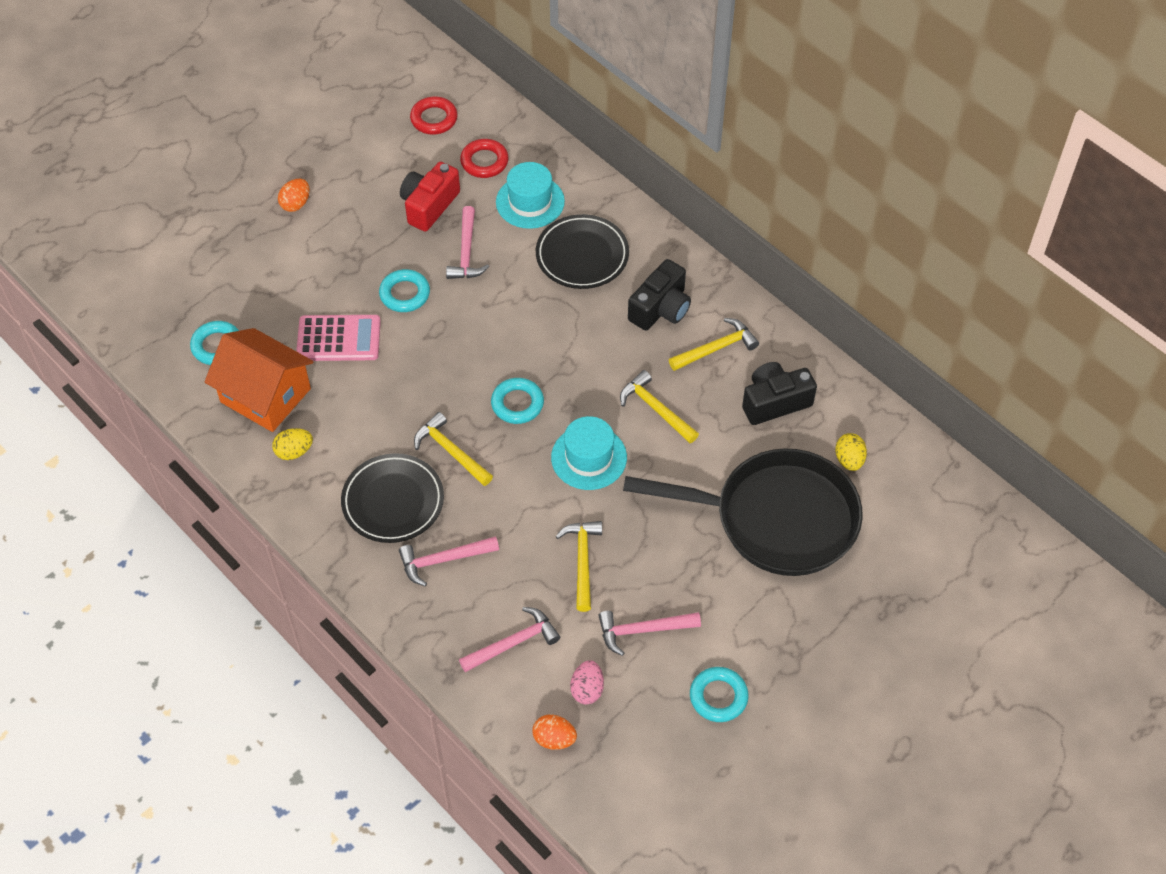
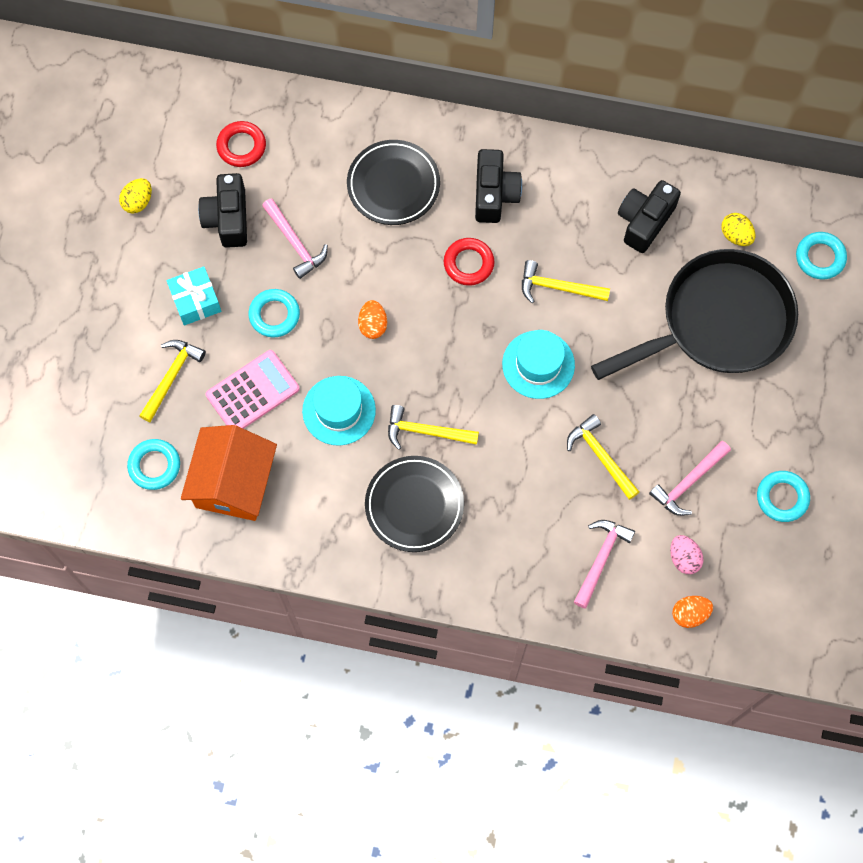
camera: 35 degrees left, 15 degrees up
orange house [204,328,313,432] -> orange house turned 75 degrees counterclockwise [181,425,277,521]
yellow egg [272,428,313,460] -> yellow egg moved to [119,178,152,214]
orange egg [278,179,310,212] -> orange egg moved to [358,300,387,339]
pink hammer [399,536,499,586] -> none
red camera [400,162,460,232] -> black camera [198,173,247,248]
red ring [410,96,458,135] -> red ring moved to [444,238,494,286]
turquoise ring [491,378,544,424] -> turquoise ring moved to [796,232,847,280]
turquoise hat [496,162,565,229] -> turquoise hat moved to [302,376,376,446]
yellow hammer [669,318,759,371] -> yellow hammer moved to [139,340,206,422]
none -> turquoise gift [167,266,221,325]

